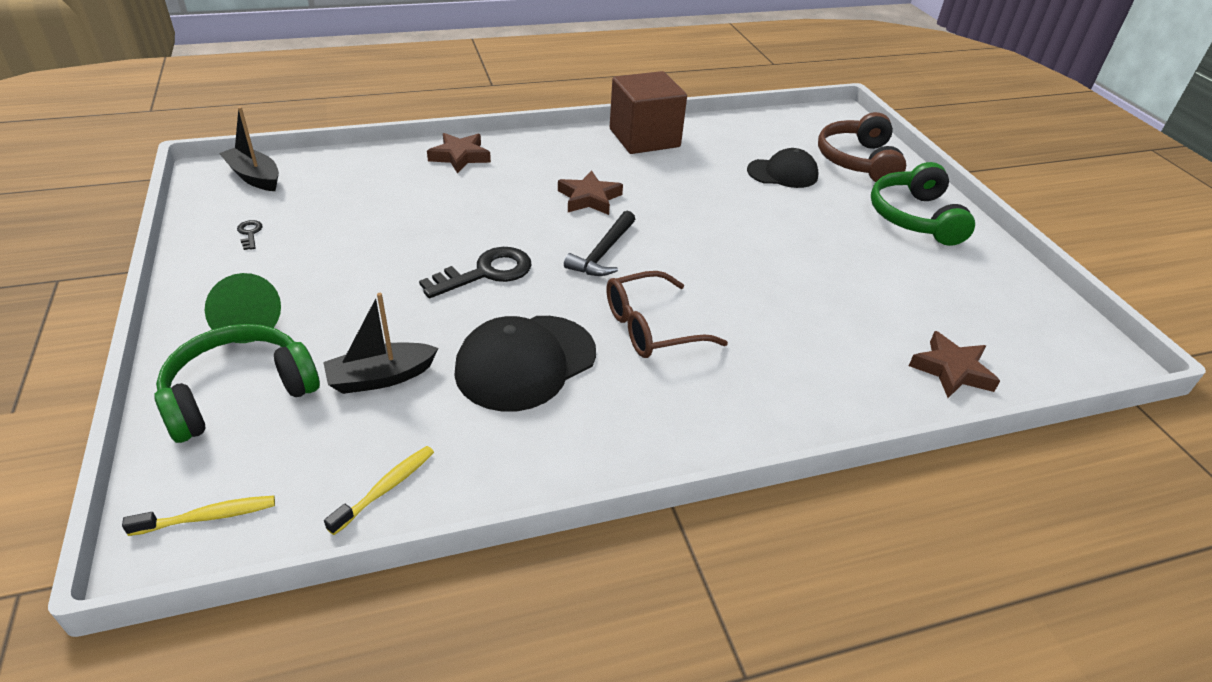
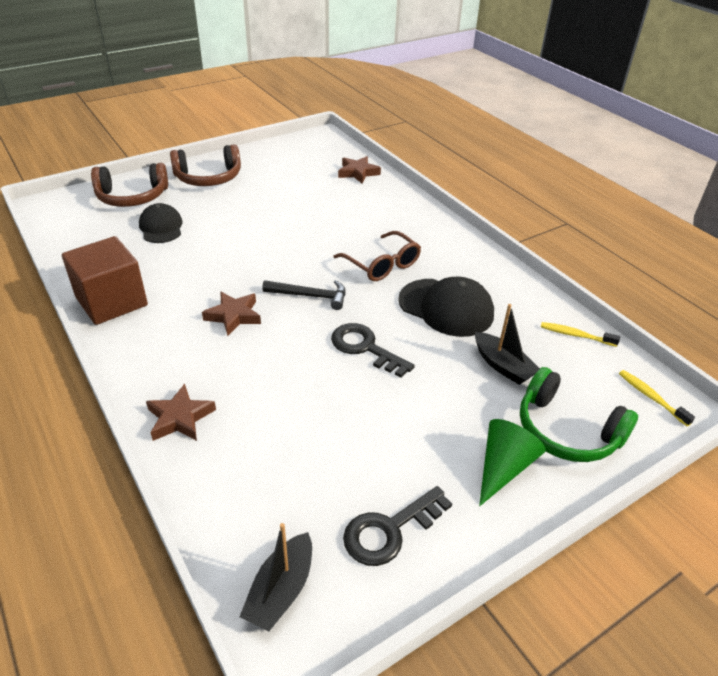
camera: 105 degrees left, 0 degrees up
black key [237,220,263,250] -> black key [343,486,452,566], size x2.21
green headphones [871,162,975,246] -> brown headphones [170,144,241,186]

